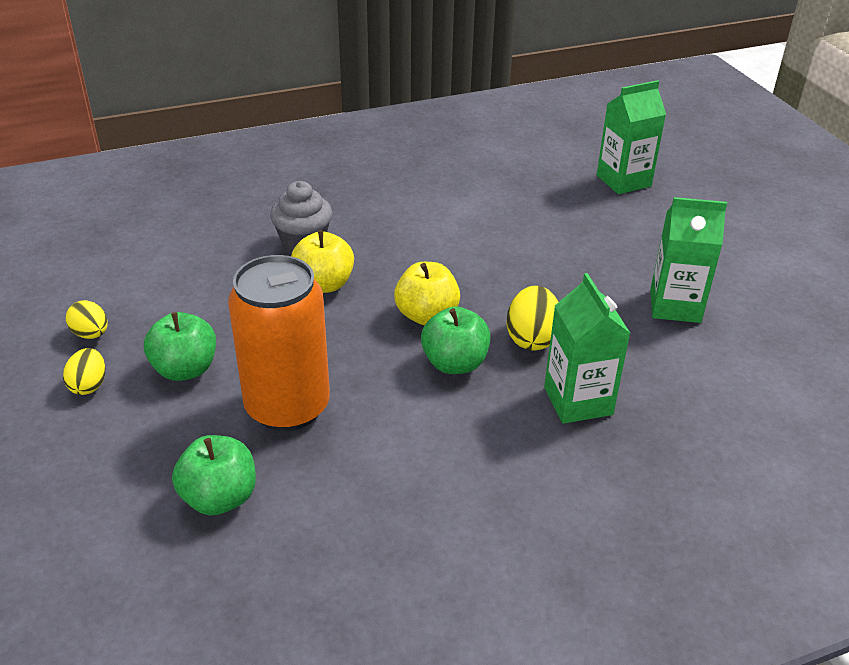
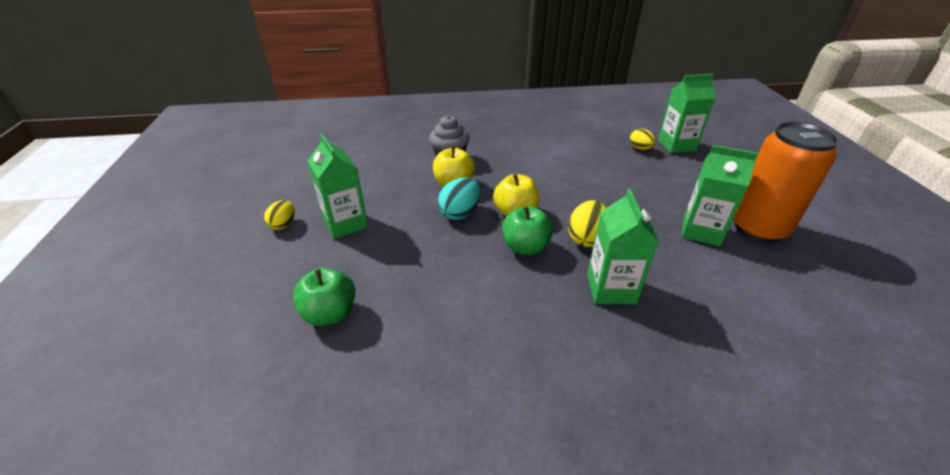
camera: 15 degrees right, 0 degrees up
yellow egg [66,300,108,339] -> yellow egg moved to [630,128,656,150]
green apple [144,312,216,381] -> green carton [308,134,368,239]
orange can [228,255,330,431] -> orange can moved to [733,122,839,243]
none -> turquoise egg [438,177,480,220]

